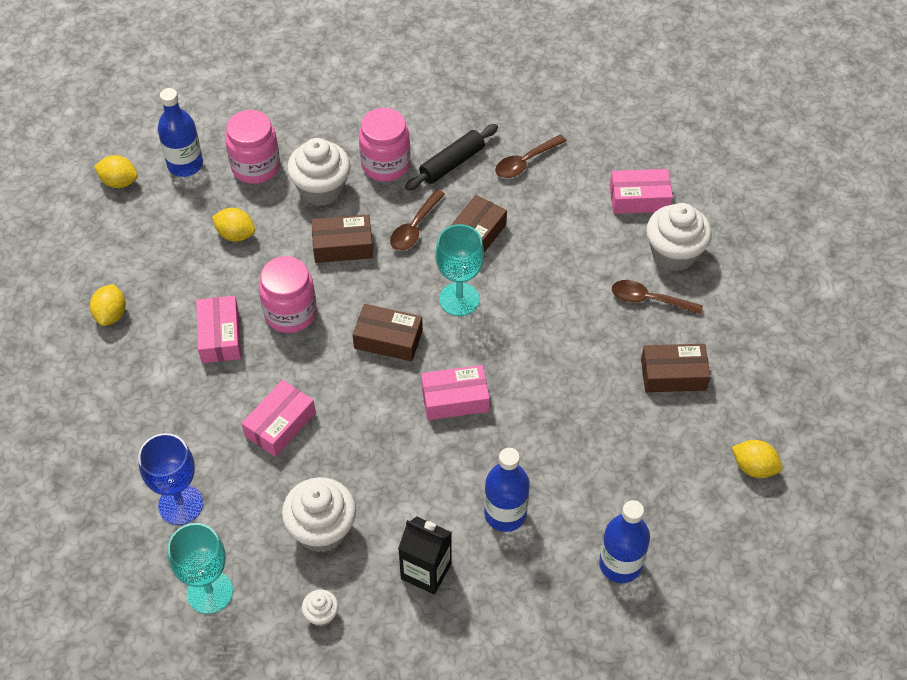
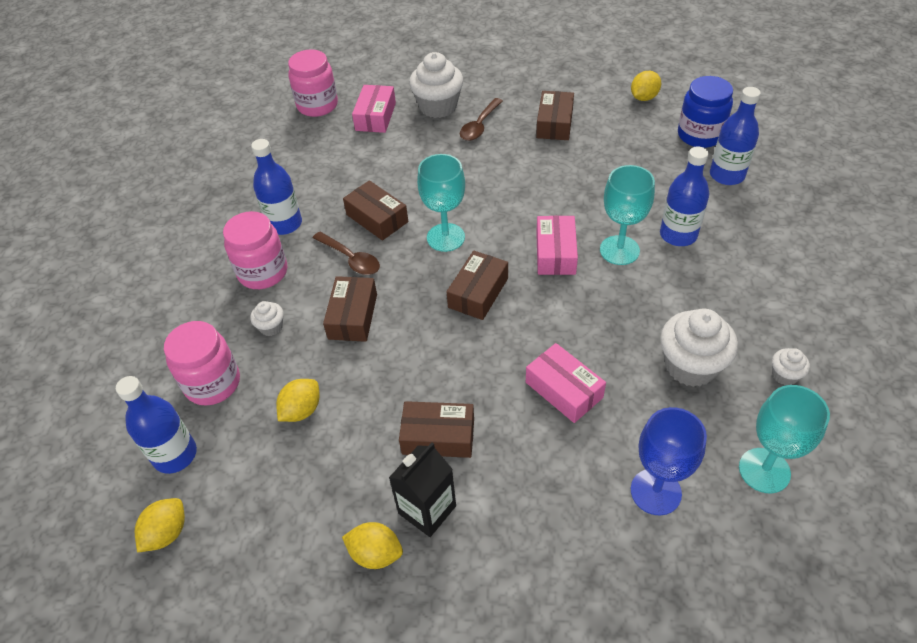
camera: 75 degrees left, 5 degrees down
pink box [196,296,241,363] -> brown box [399,401,474,458]
pink jar [259,256,317,333] -> pink jar moved to [288,49,338,117]
white cupcake [287,138,351,206] -> white cupcake [250,301,284,336], size x0.48
black carton [398,516,452,595] -> black carton moved to [389,443,456,537]
black rolling pin [405,124,498,191] -> blue bottle [251,139,302,235]
brown spoon [495,134,567,178] -> none
none -> turquoise goblet [600,165,655,265]
none -> blue jar [678,76,733,148]

